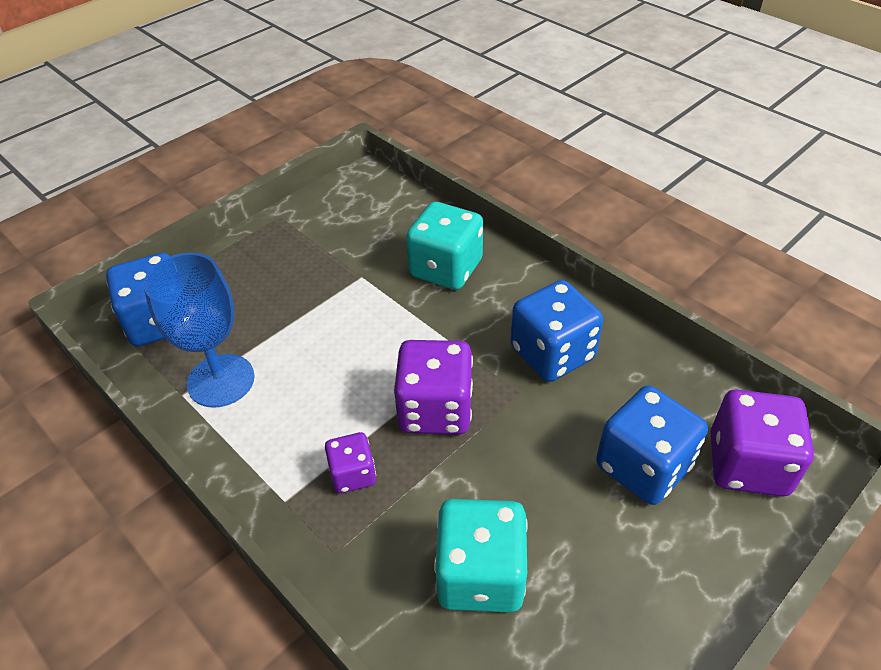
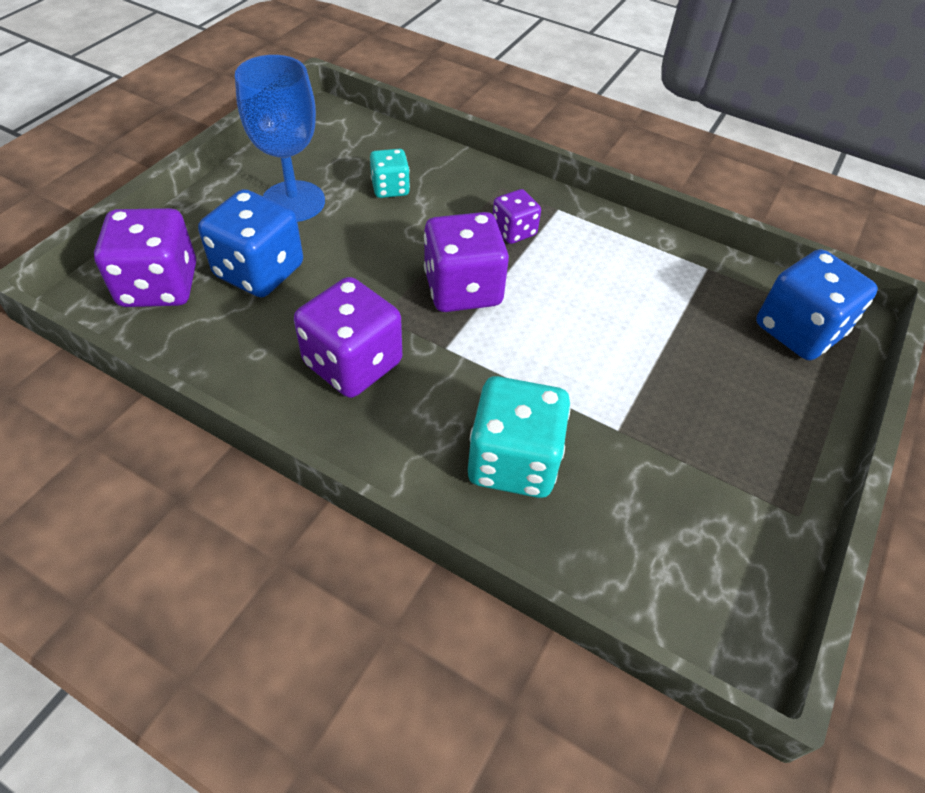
camera: 160 degrees right, 5 degrees up
blue goblet [143,253,255,408] -> blue goblet moved to [235,55,325,222]
turquoise dice [434,499,528,612] -> turquoise dice [370,149,410,198], size x0.56
blue dice [511,280,603,382] -> purple dice [294,277,402,398]

